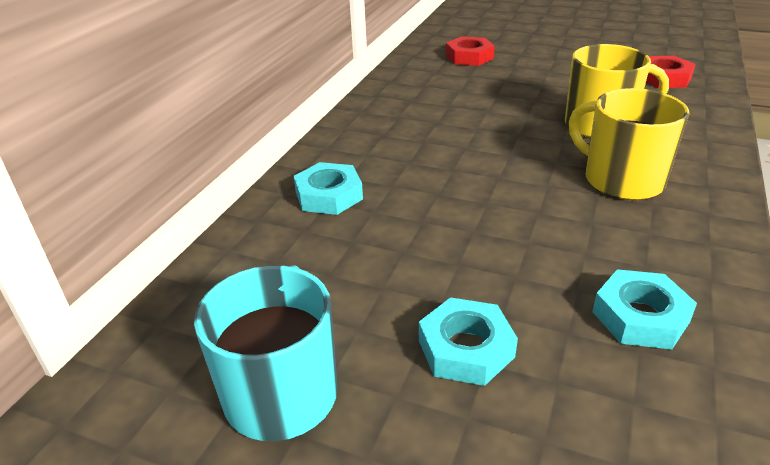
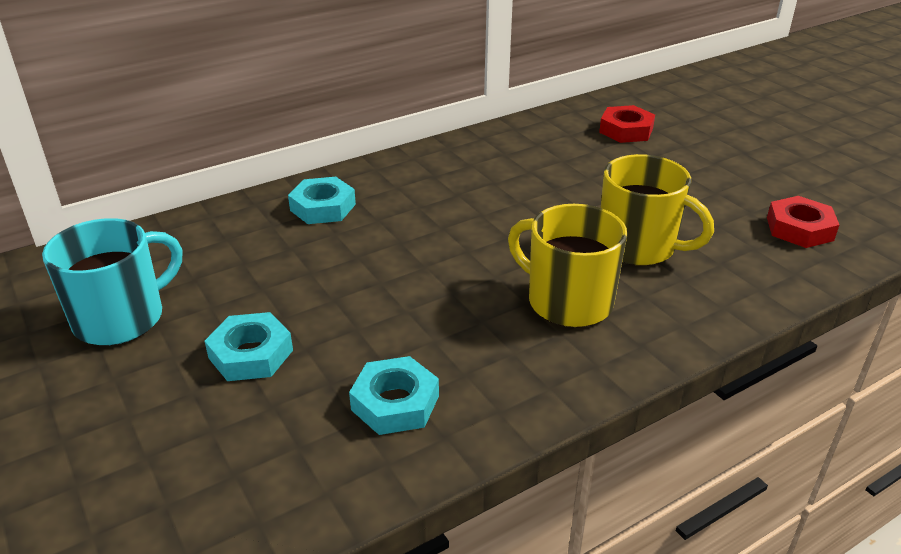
camera: 35 degrees right, 0 degrees up
yellow mug [569,88,689,200] -> yellow mug turned 45 degrees counterclockwise [508,204,627,327]

